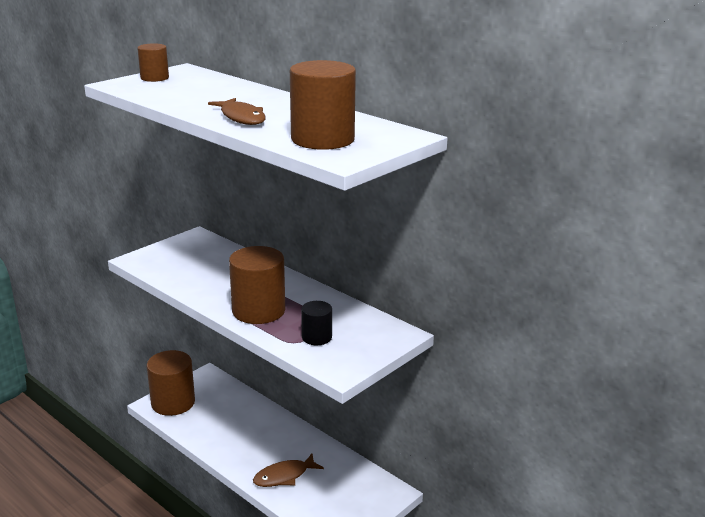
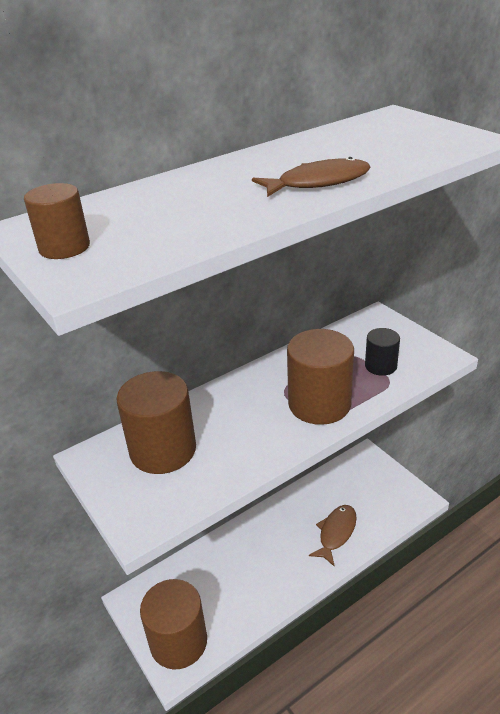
camera: 75 degrees left, 10 degrees up
brown fish [253,454,324,487] -> brown fish turned 135 degrees counterclockwise [309,505,357,567]
brown cylinder [290,60,356,150] -> brown cylinder moved to [116,371,196,474]

